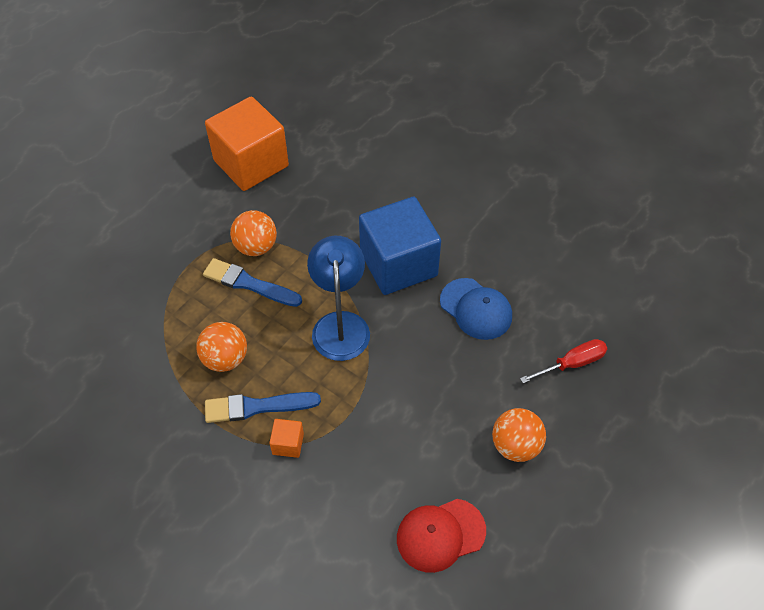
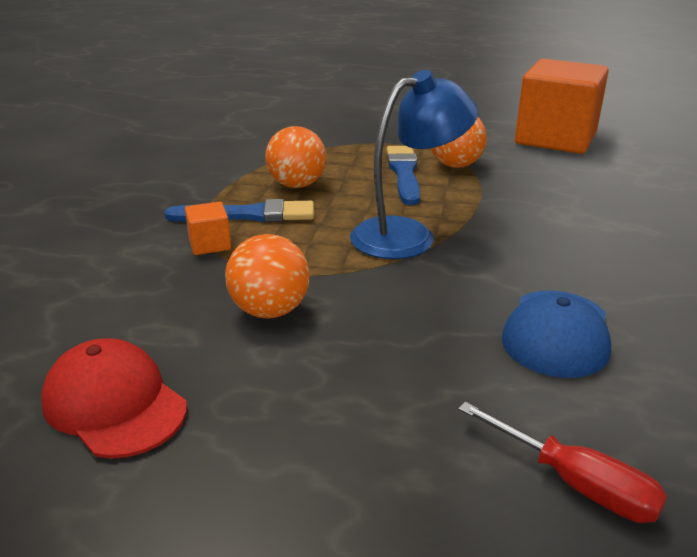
camera: 65 degrees right, 25 degrees down
blue brush [205,392,321,423] -> blue brush turned 120 degrees clockwise [165,199,314,222]
blue cube [359,197,441,295] -> none
orange ball [492,408,546,462] -> orange ball moved to [225,234,310,318]

